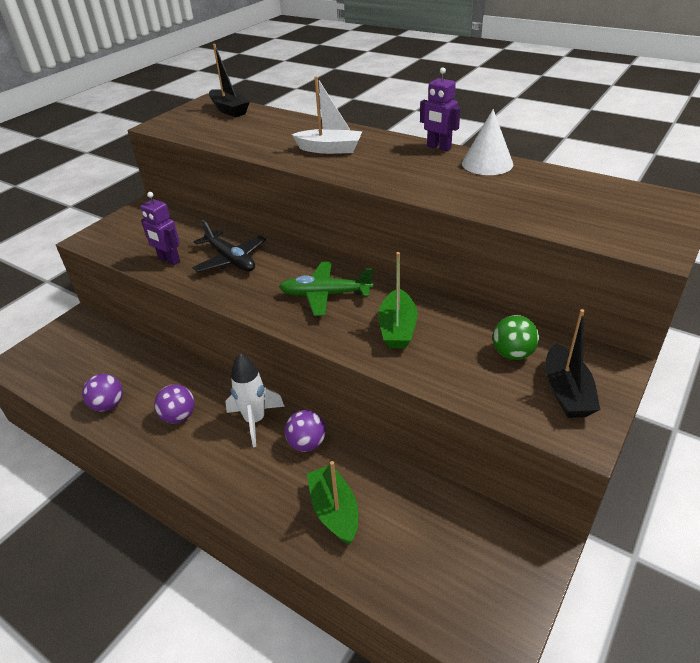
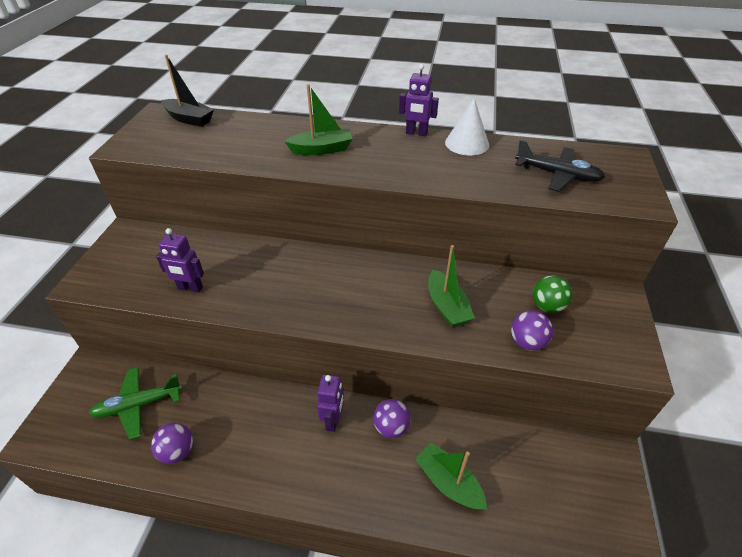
camera: 25 degrees left, 5 degrees up
purple ball [154,384,195,423] -> purple ball moved to [511,310,553,351]
black plane [192,220,266,273] -> black plane moved to [515,140,605,192]
white rocket [225,354,285,447] -> purple robot [317,375,344,432]
green plane [279,262,373,316] -> green plane moved to [89,367,183,440]
white boat [292,76,362,154] -> green boat [284,84,353,155]
black boat [545,309,600,418] -> none

